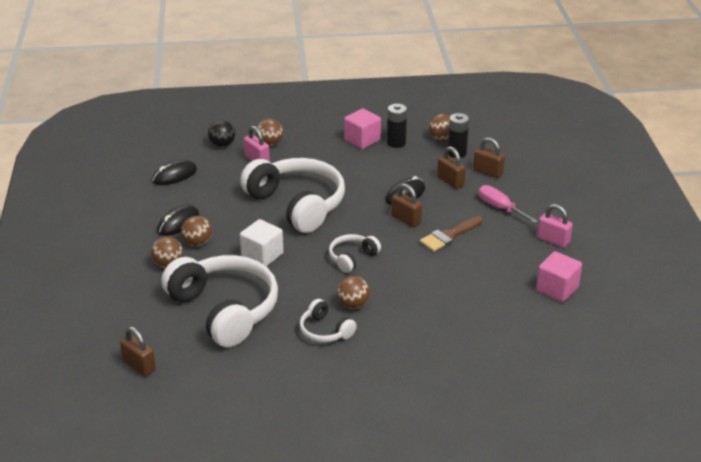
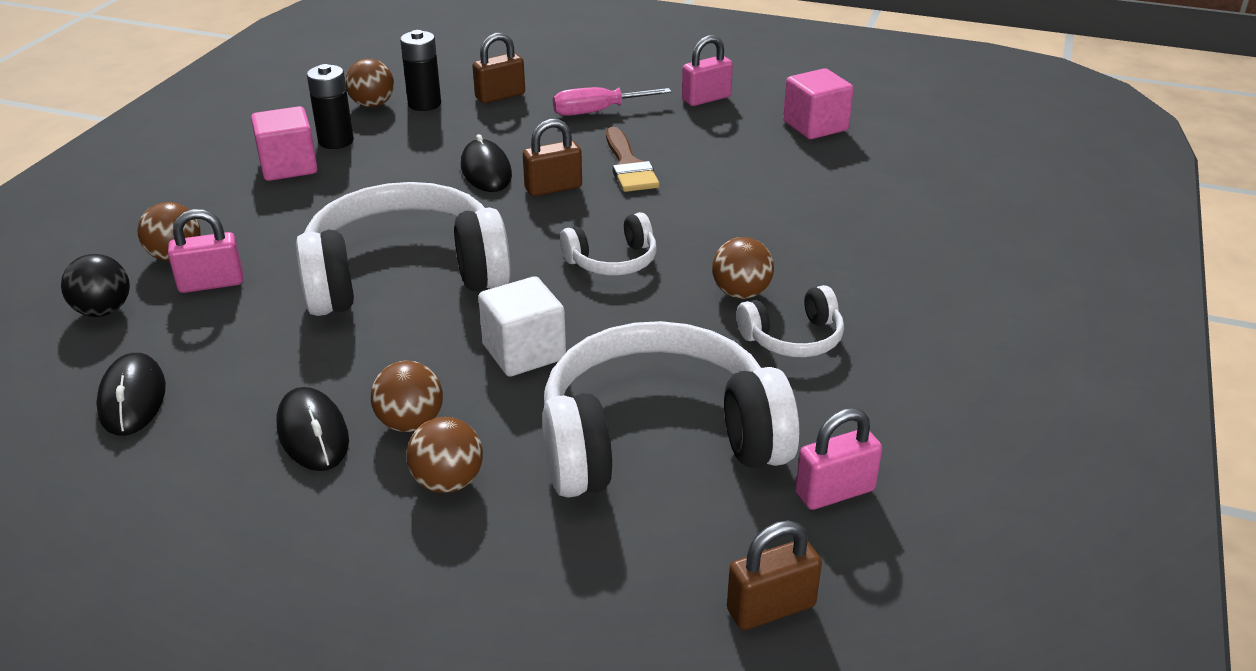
camera: 65 degrees left, 0 degrees up
white headphones [329,234,381,273] -> white headphones turned 90 degrees counterclockwise [560,212,657,276]
brown padlock [437,146,466,189] -> none
none -> pink padlock [795,408,882,510]

